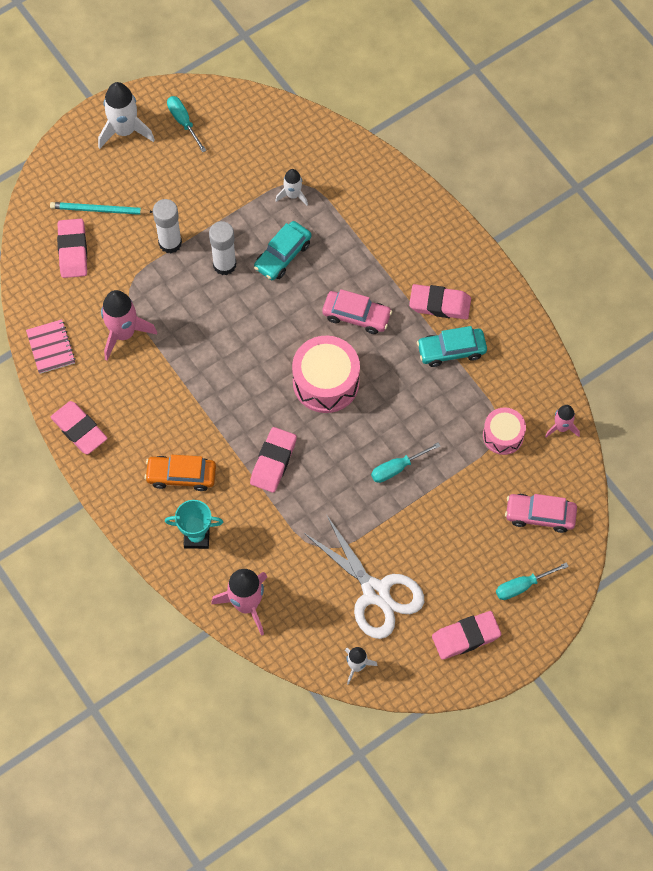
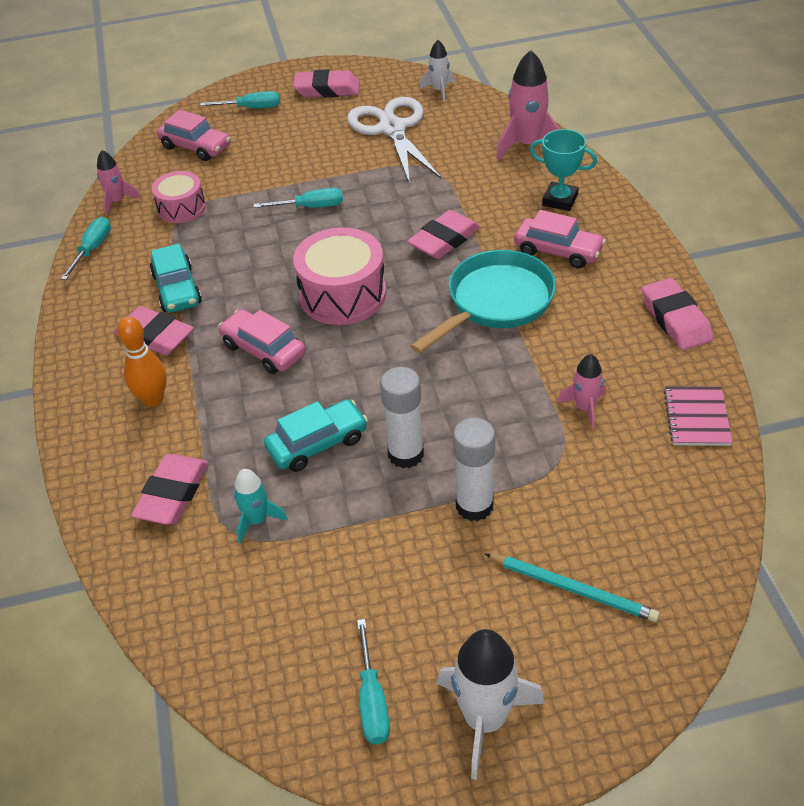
camera: 155 degrees left, 20 degrees down
pink eraser [57,219,87,278] -> pink eraser moved to [131,454,209,525]
pink rocket [101,290,157,360] -> pink rocket [557,354,606,429], size x0.57
orange car [144,455,216,491] -> pink car [514,210,606,268]
white rocket [276,169,308,206] -> turquoise rocket [234,469,288,543]
turquoise car [417,326,487,367] -> turquoise car turned 60 degrees clockwise [150,244,202,313]
none -> turquoise screwdriver [60,217,111,280]
none -> orange bowling pin [117,316,167,407]
none -> turquoise pan [410,250,556,354]

